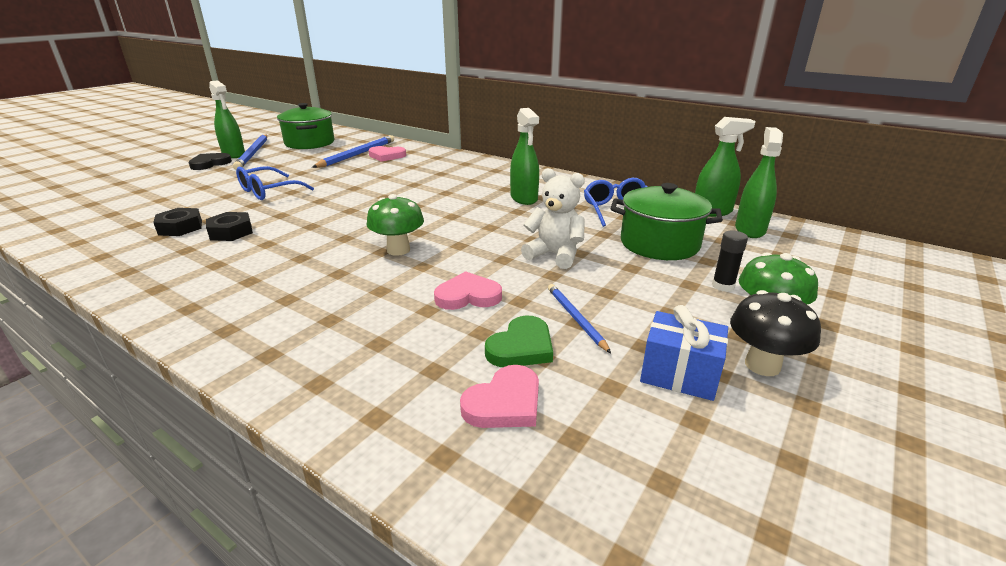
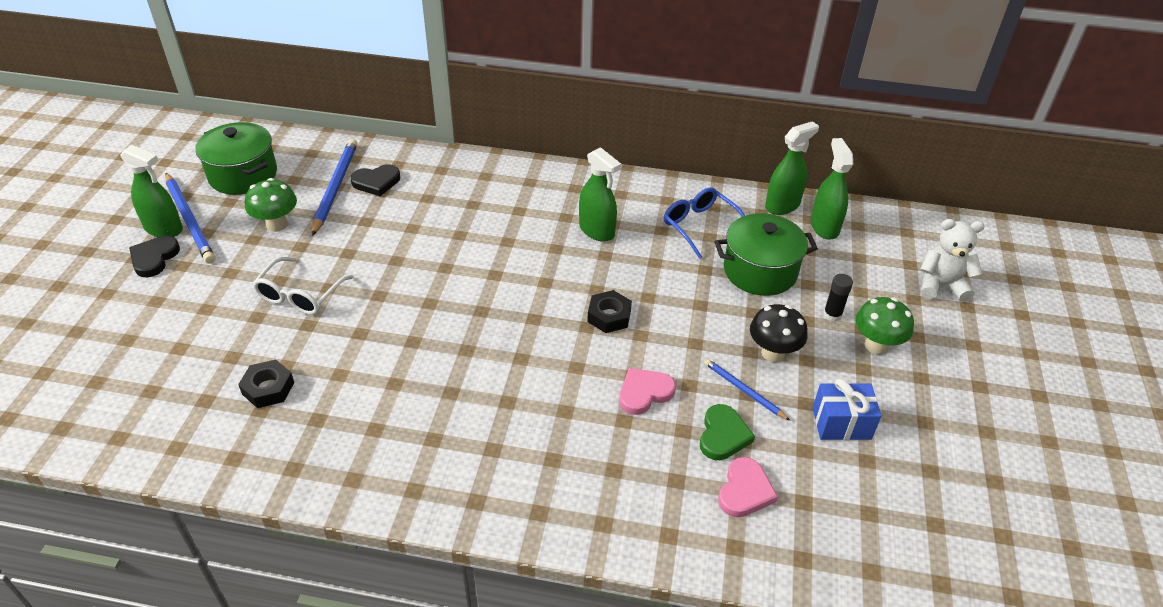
camera: 25 degrees left, 15 degrees up
black nut [206,212,253,241] -> black nut moved to [587,290,632,333]
blue glasses [236,166,314,200] -> white glasses [252,257,353,315]
green mushroom [366,194,424,256] -> green mushroom moved to [245,178,297,232]
pink heart [369,146,406,162] -> black heart [350,164,400,196]
white teddy bear [521,168,585,269] -> white teddy bear moved to [920,219,985,302]
black mushroom [730,290,821,376] -> black mushroom moved to [750,304,808,362]

